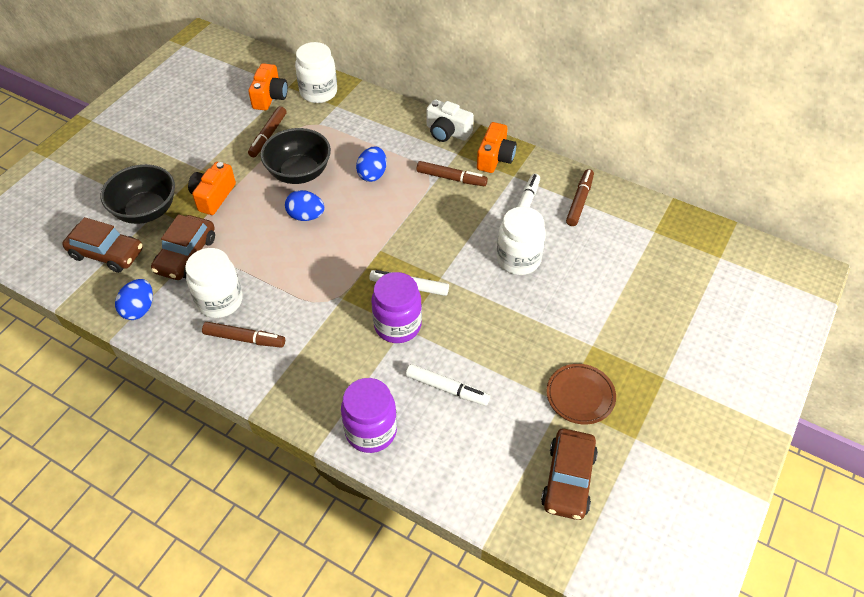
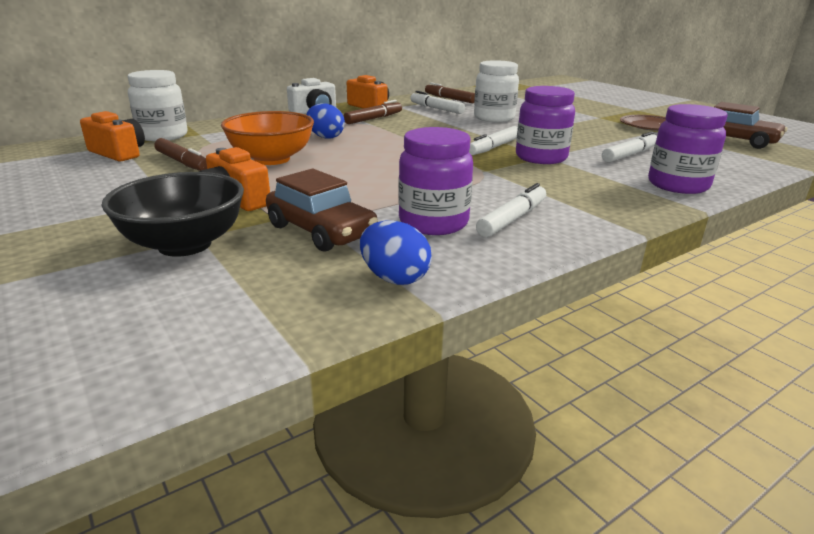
camera: 65 degrees left, 25 degrees down
brown car [62,217,143,273] -> none
white jar [185,248,243,318] -> purple jar [398,127,473,235]
brown marker [202,322,285,348] -> white marker [476,183,546,237]
black bowl [260,128,331,184] -> orange bowl [221,111,314,165]
blue egg [285,190,325,221] -> none

